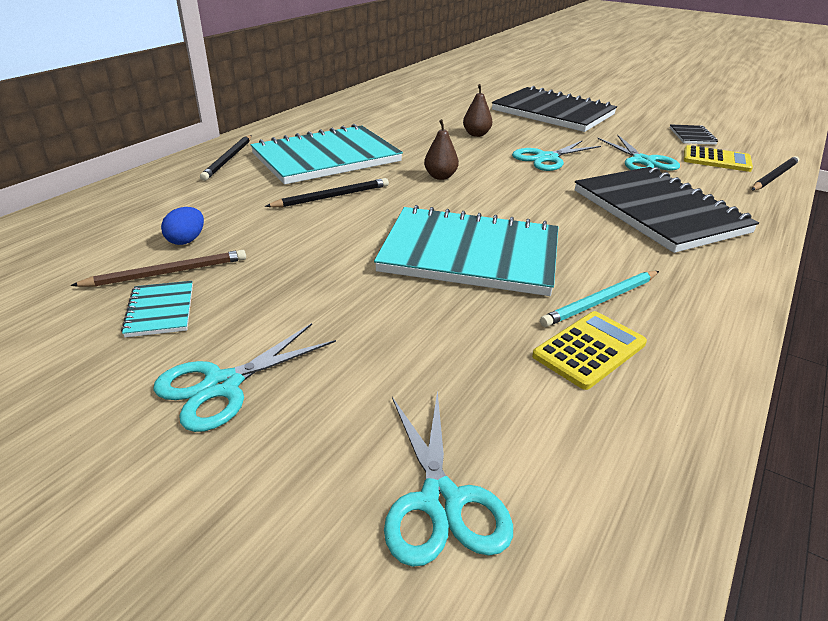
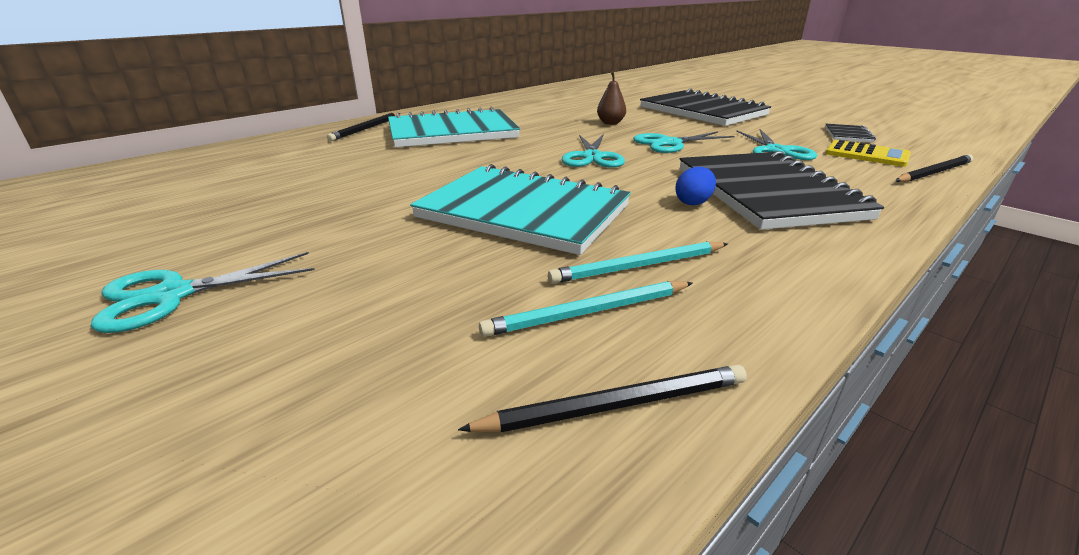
camera: 15 degrees right, 5 degrees down
brown pencil [70,250,246,287] -> none
turquoise notebook [121,281,193,337] -> none
blue egg [161,207,204,245] -> blue egg moved to [675,167,716,205]
black pencil [265,178,389,207] -> black pencil moved to [458,365,747,433]
turquoise scissors [384,390,513,567] -> turquoise scissors moved to [562,134,625,168]
brown pear [424,119,459,180] -> none
yellow calculator [532,311,647,390] -> turquoise pencil [479,281,693,337]

